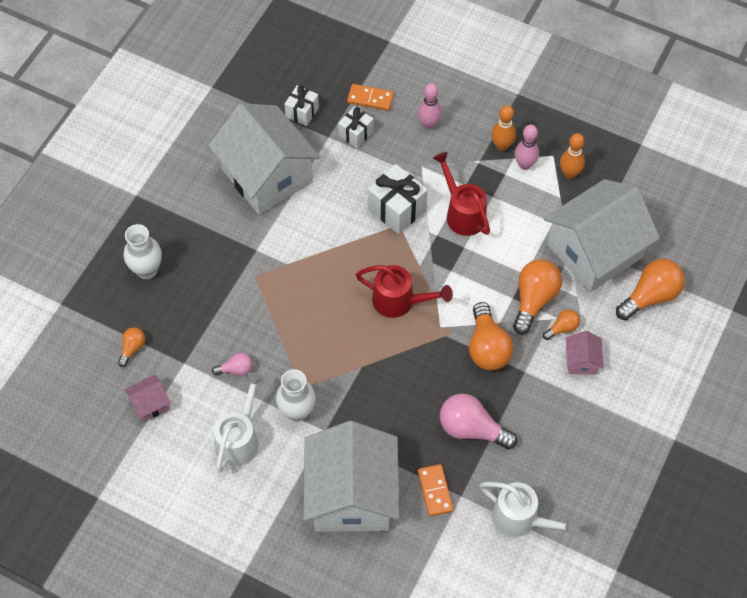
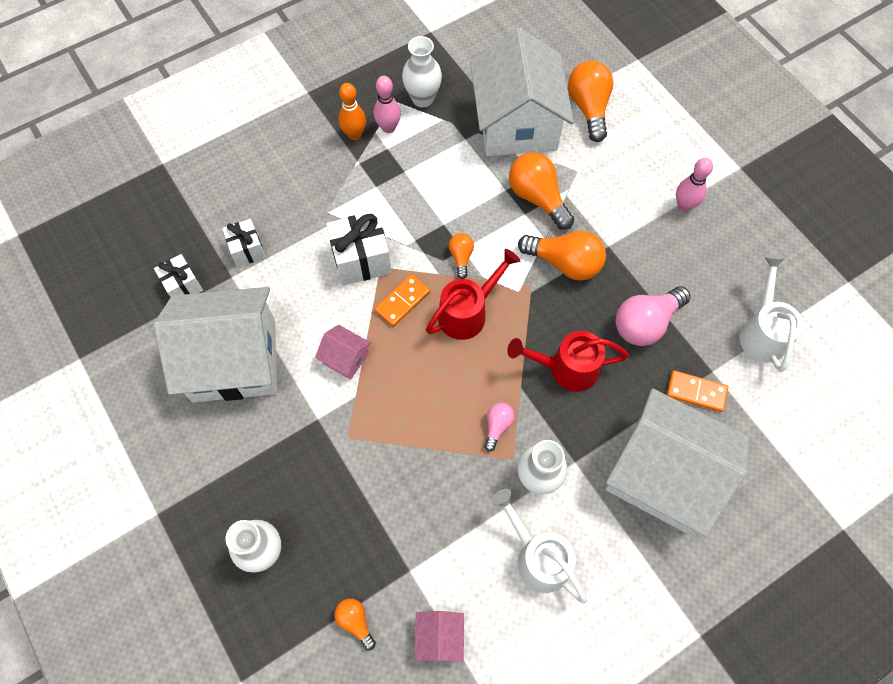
camera: 60 degrees left, 5 degrees up
pink light bulb [212,353,253,376] -> pink light bulb moved to [484,402,515,452]
orange domino [347,84,394,111] -> orange domino moved to [375,274,430,327]
pink bowling pin [418,83,442,129] -> pink bowling pin moved to [676,158,713,212]
red watering can [433,152,490,236] -> red watering can moved to [507,331,629,392]
white watering can [479,482,580,537] -> white watering can turned 60 degrees counterclockwise [739,255,804,372]
orange light bulb [543,310,580,340] -> orange light bulb moved to [449,233,474,279]
orange bowling pin [560,133,585,179] -> white vase [402,36,442,108]
pink house [566,331,604,375] -> pink house moved to [315,325,371,380]

